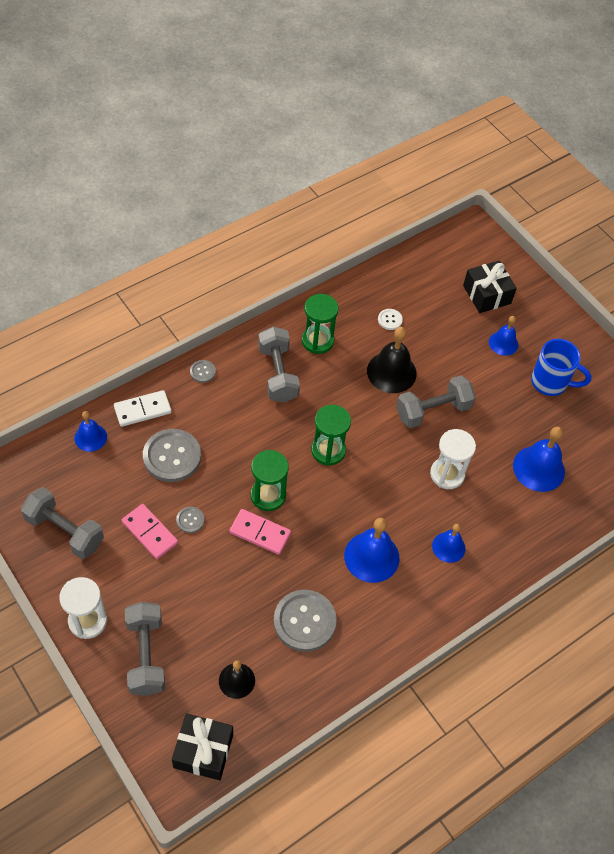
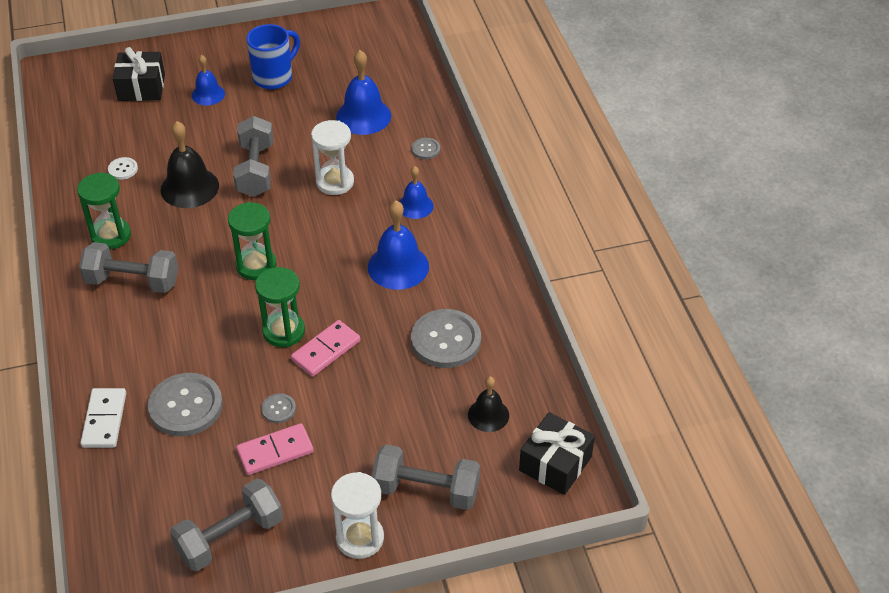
camera: 65 degrees left, 10 degrees down
blue bell [74,411,107,452] -> none
grey button [190,360,216,383] -> grey button moved to [412,138,440,159]

